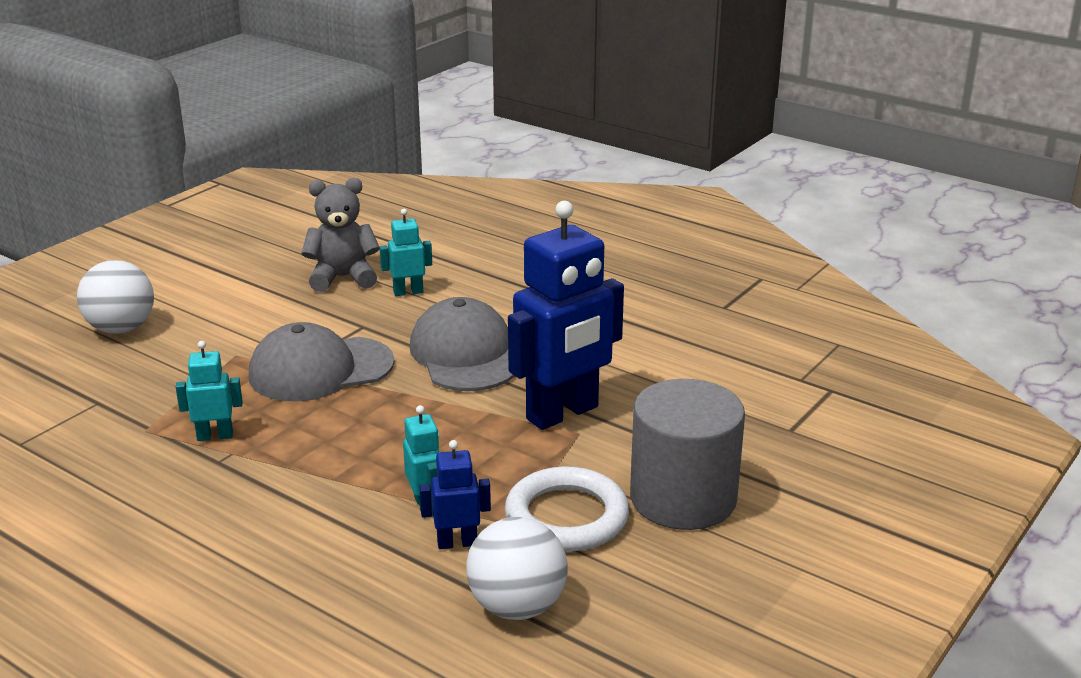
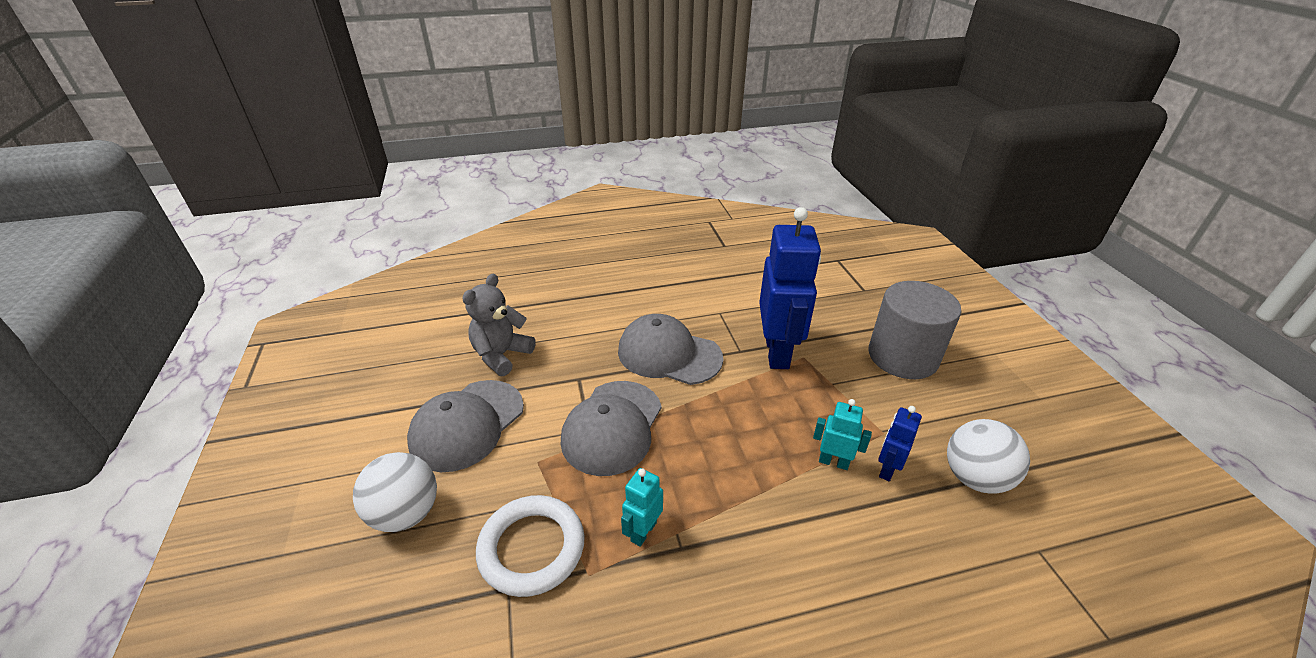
camera: 50 degrees left, 10 degrees up
turquoise robot [380,209,432,296] -> none
white ring [505,466,629,552] -> white ring moved to [476,495,585,597]
none -> grey cap [407,380,524,472]

